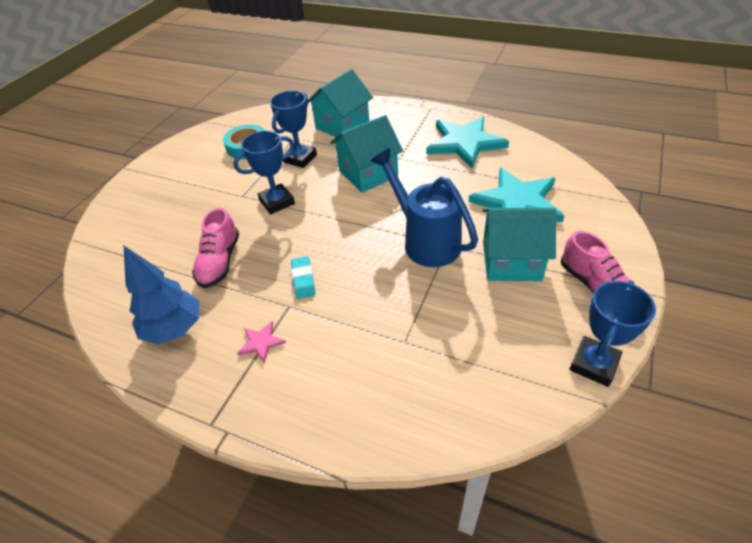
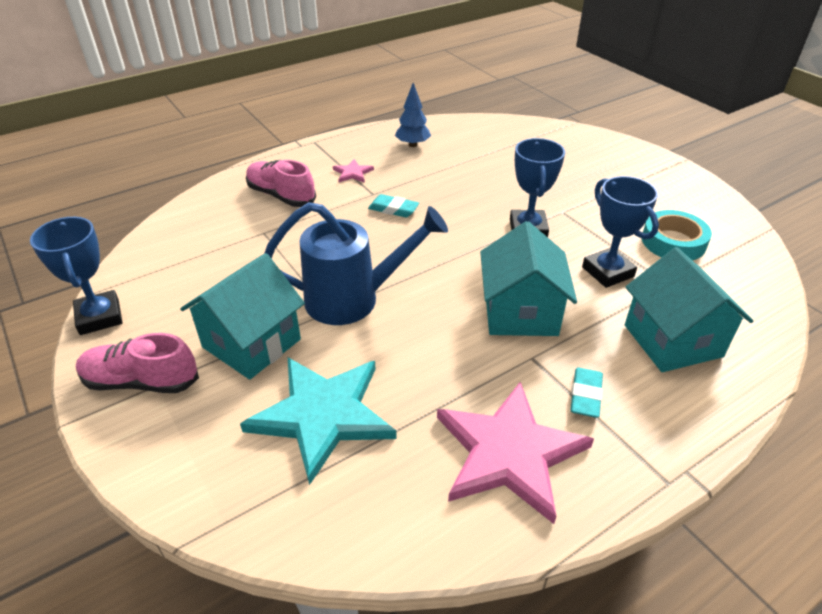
camera: 120 degrees right, 5 degrees down
blue tree [124,246,199,344] -> blue tree [395,83,431,147], size x0.66
pink shoe [192,208,239,288] -> pink shoe moved to [246,160,316,207]
turquoise star [426,116,509,168] -> pink star [437,382,594,524]
none -> turquoise eraser [571,368,603,418]

